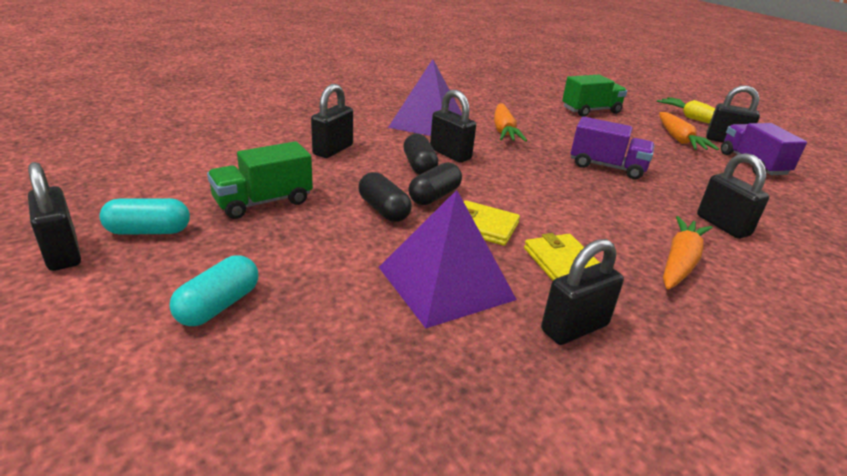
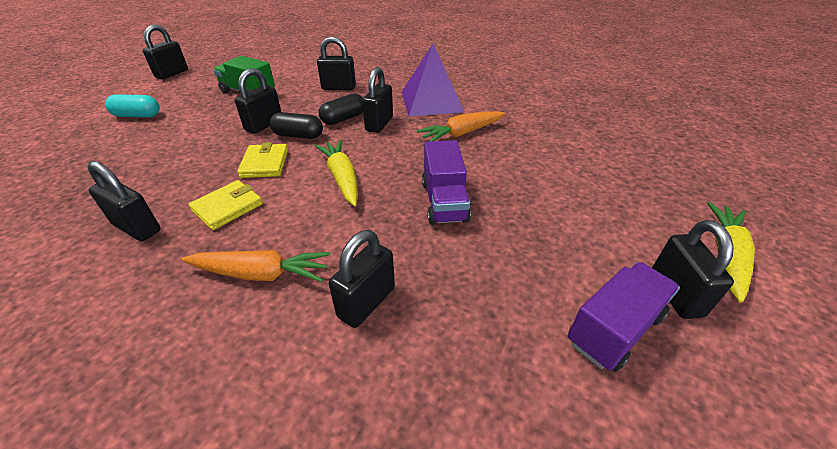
camera: 65 degrees right, 10 degrees up
turquoise capsule [99,198,190,235] -> none
black capsule [358,172,412,222] -> black padlock [234,68,281,134]
purple pyramid [379,190,517,328] -> none
green truck [562,75,627,117] -> none
orange carrot [659,112,719,150] -> none
none -> yellow carrot [315,139,358,206]

